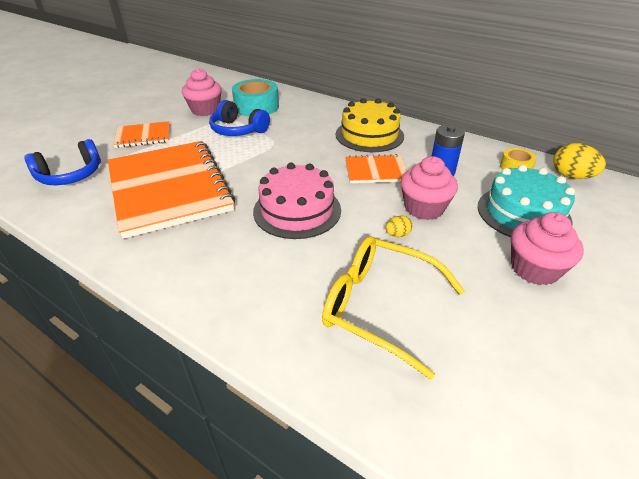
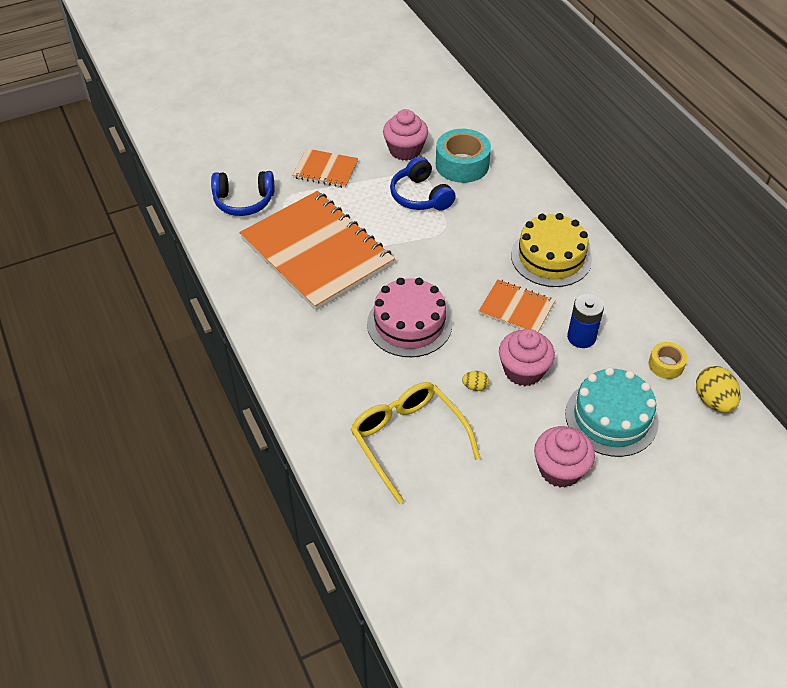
camera: 30 degrees right, 10 degrees up
orange notebook [108,141,235,239] -> orange notebook turned 45 degrees counterclockwise [240,191,395,311]

